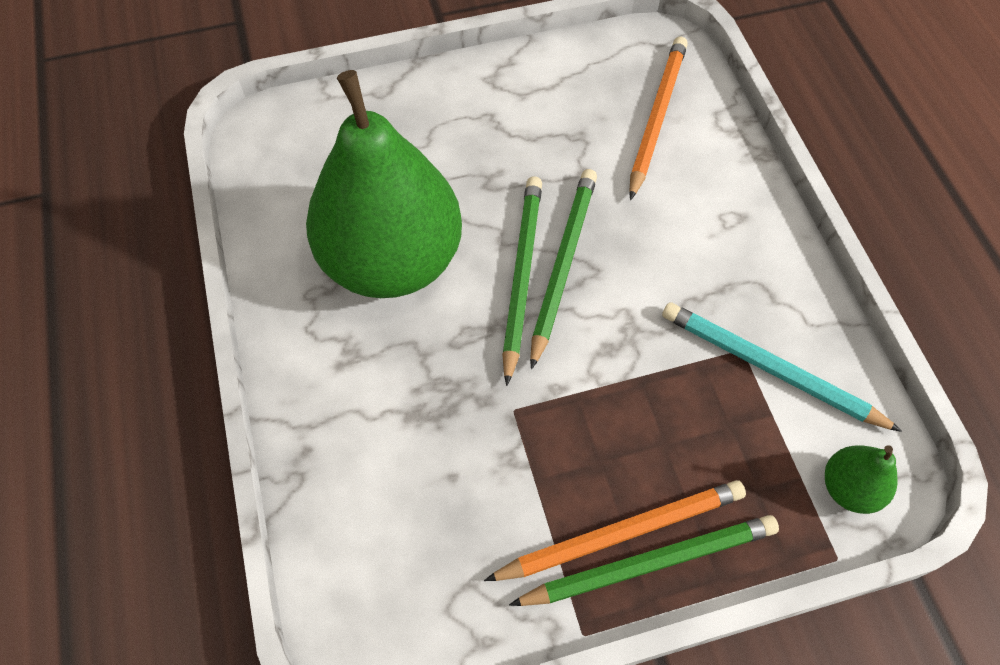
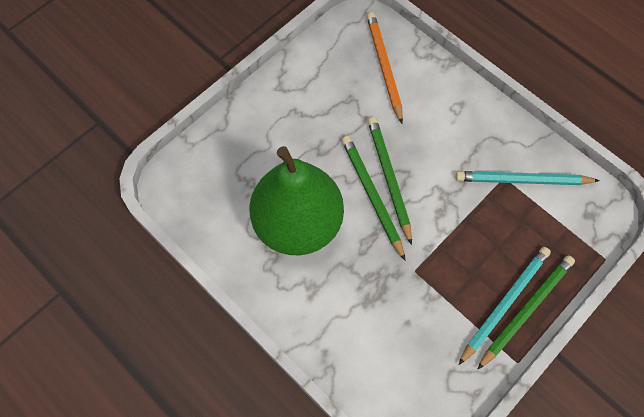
camera: 30 degrees left, 5 degrees up
orange pencil [484,480,746,581] -> turquoise pencil [459,247,551,365]
green pear [825,445,898,514] -> none

